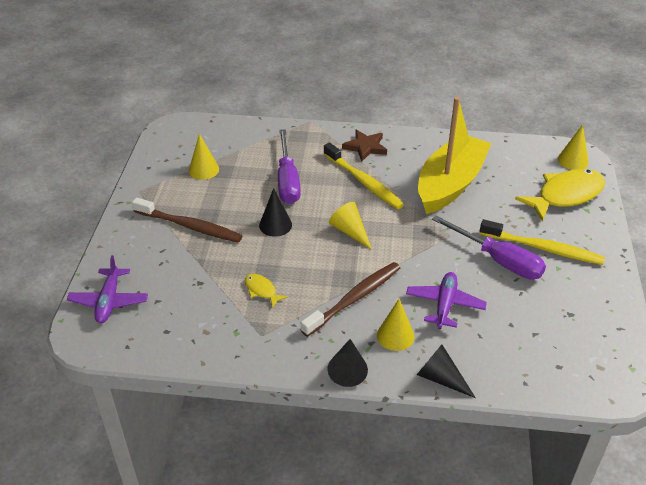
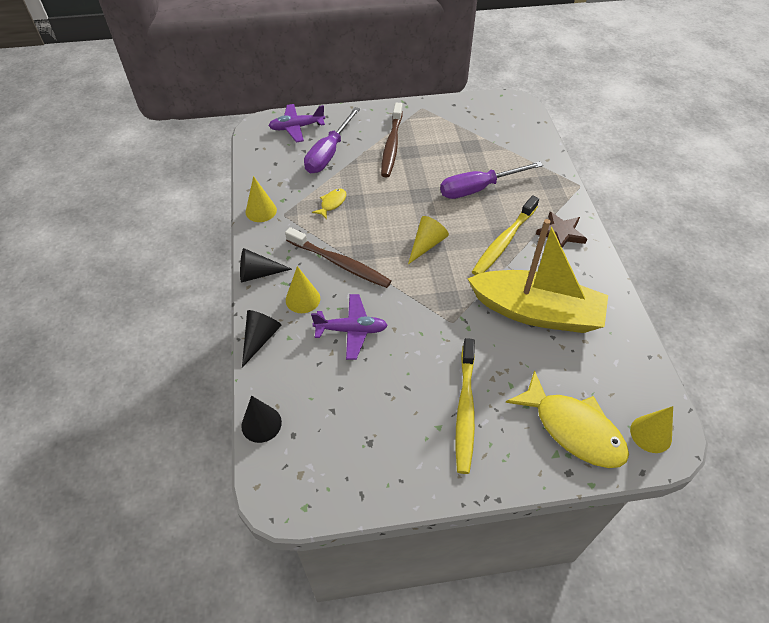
camera: 75 degrees right, 10 degrees up
yellow cone [189,134,219,180] -> yellow cone moved to [246,176,277,222]
black cone [259,188,292,237] -> black cone moved to [241,395,282,443]
purple screwdriver [432,215,546,279] -> purple screwdriver moved to [304,107,360,173]

